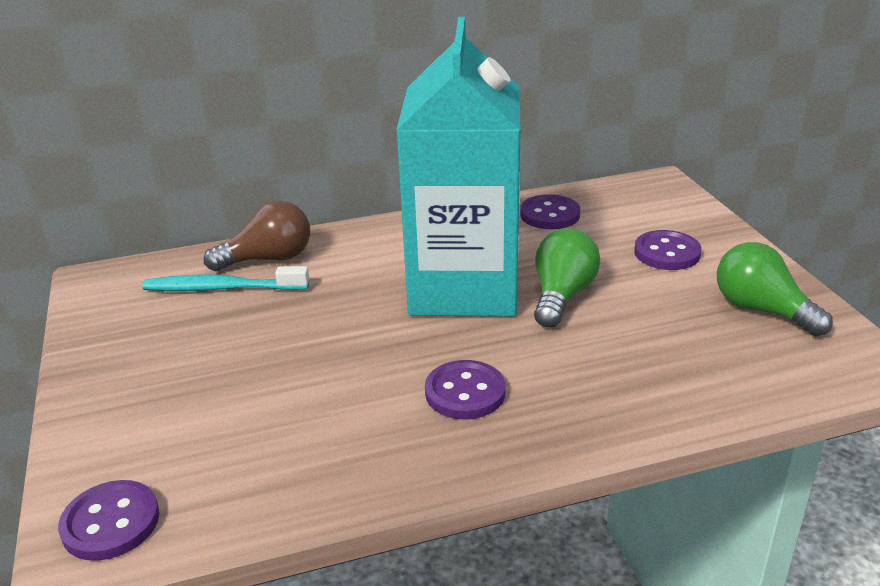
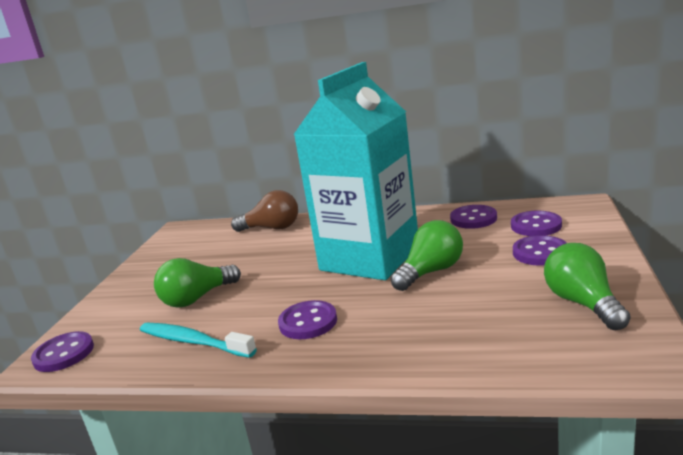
camera: 30 degrees right, 10 degrees down
turquoise toothbrush [142,266,309,291] -> turquoise toothbrush moved to [140,323,257,358]
none -> green light bulb [154,258,241,308]
none -> purple button [511,211,562,236]

